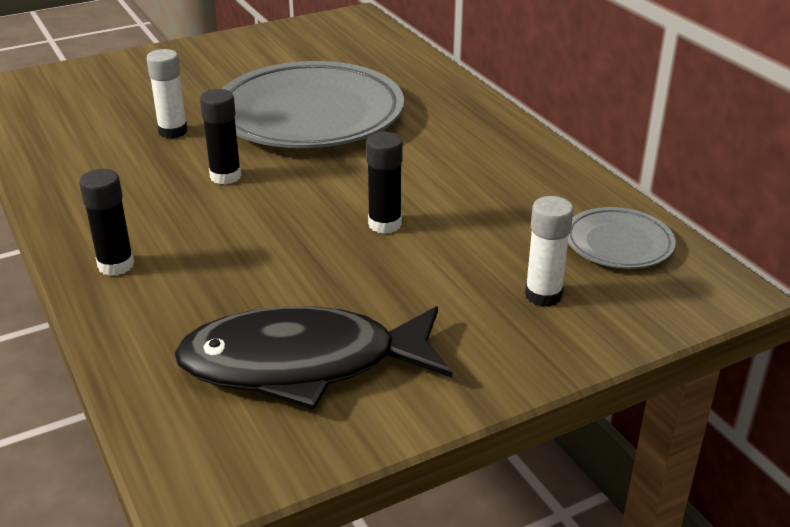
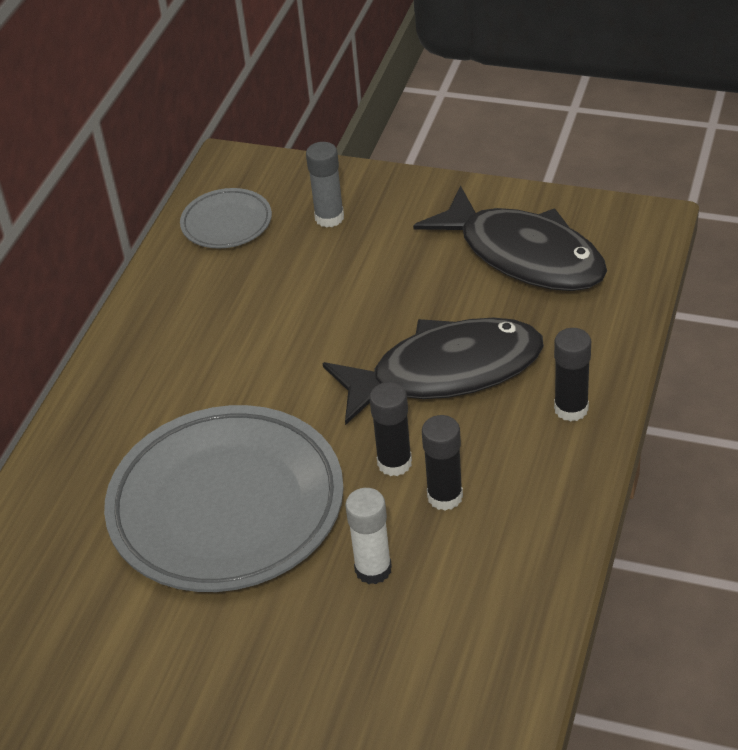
camera: 130 degrees left, 10 degrees up
black glue stick [366,132,403,234] -> black glue stick moved to [422,415,463,510]
white glue stick [525,196,573,307] -> grey glue stick [306,142,344,228]
none -> black fish [323,318,544,425]

